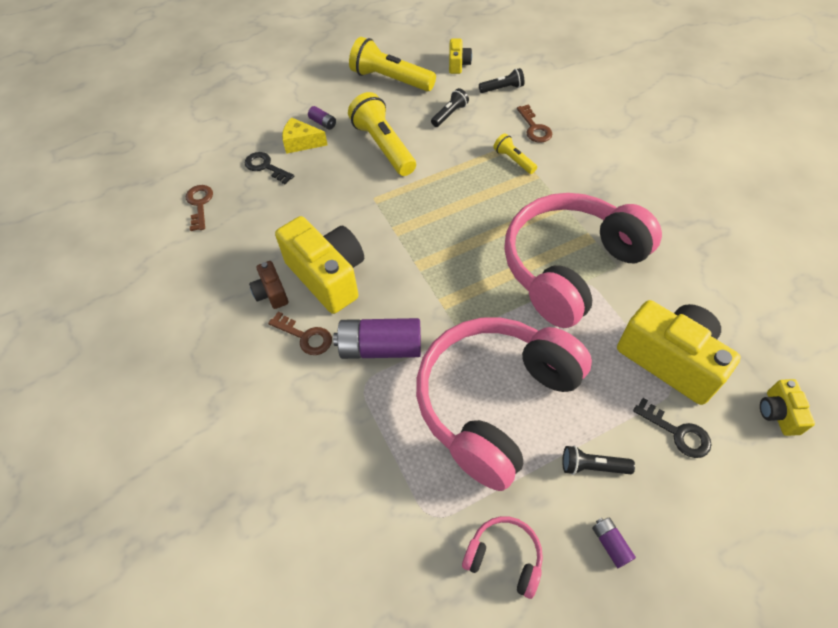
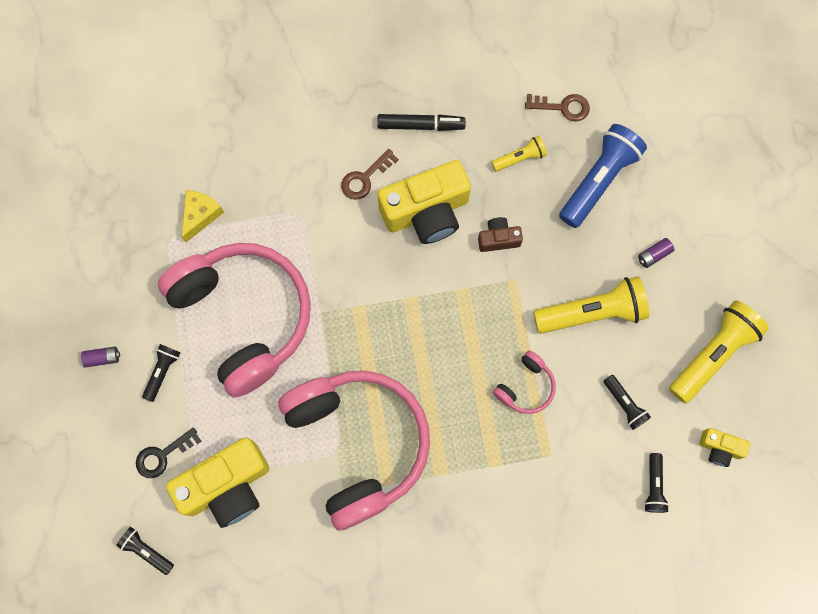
camera: 105 degrees right, 20 degrees up
black key [245,152,294,184] -> blue flashlight [559,124,647,228]
brown camera [249,261,288,309] -> brown camera moved to [478,217,523,252]
yellow cheese [282,118,328,154] -> yellow cheese moved to [182,190,224,243]
purple battery [333,318,421,359] -> none
pink headphones [462,516,543,599] -> pink headphones moved to [493,351,556,414]
yellow flashlight [493,133,537,174] -> yellow flashlight moved to [492,136,547,172]
brown key [517,104,552,143] -> none
yellow camera [760,379,815,436] -> black flashlight [116,527,174,575]
none -> black marker [377,114,466,131]

